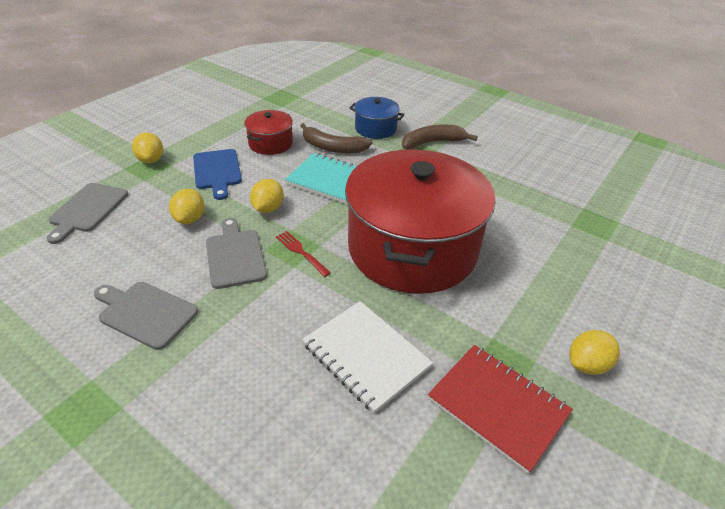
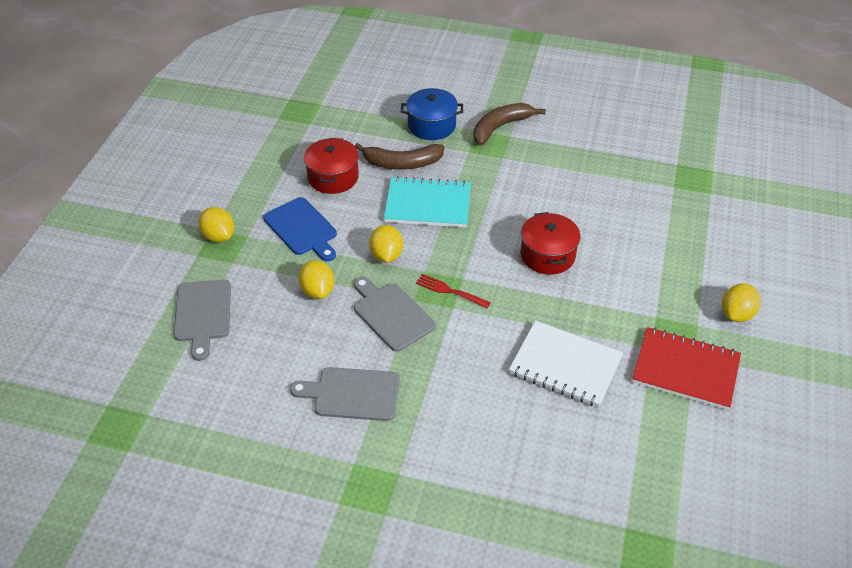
camera: 20 degrees left, 5 degrees up
red pot [345,149,496,294] -> red pot [520,212,580,275], size x0.43

